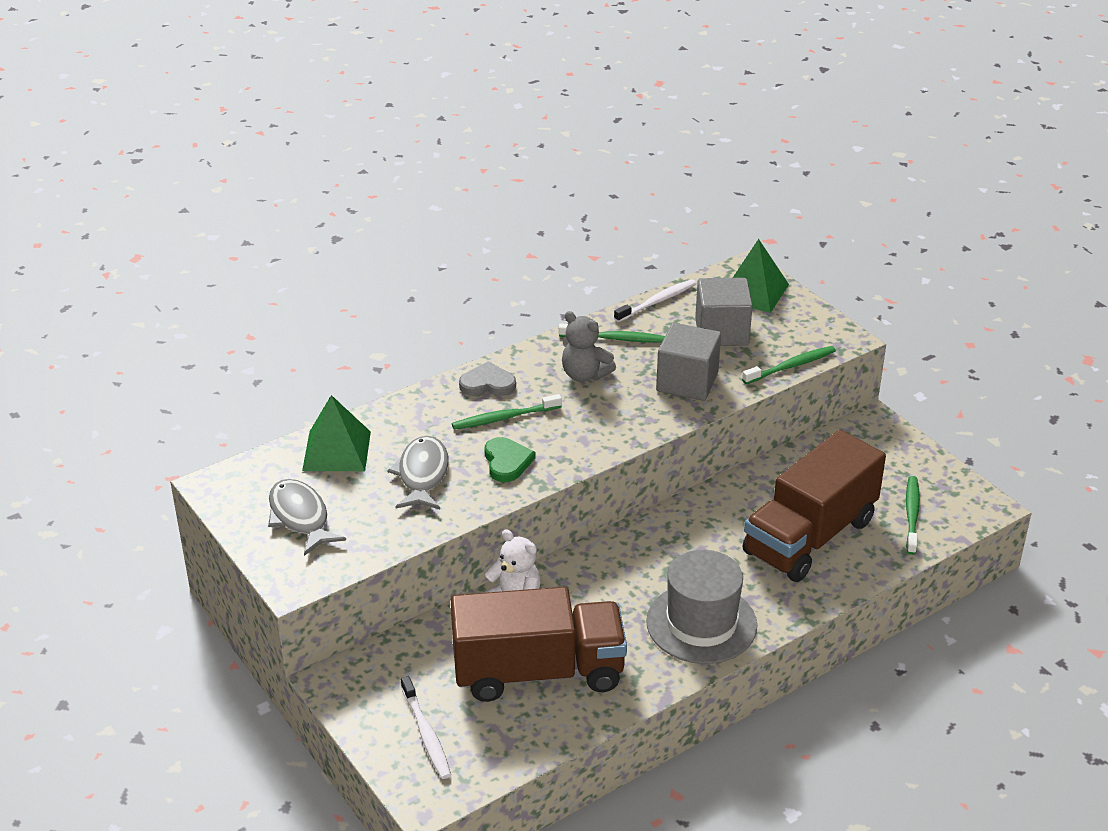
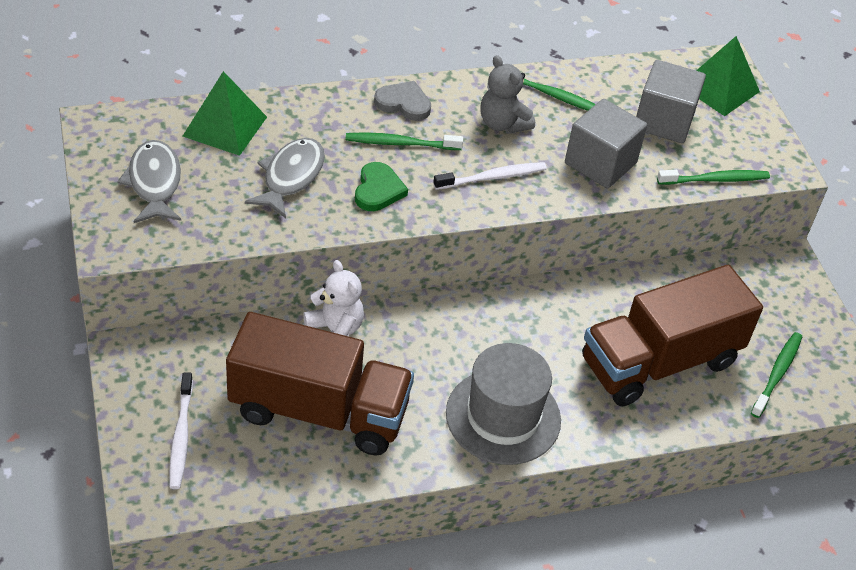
camera: 15 degrees right, 10 degrees up
white toothbrush [614,279,696,322] -> white toothbrush moved to [433,162,547,190]

